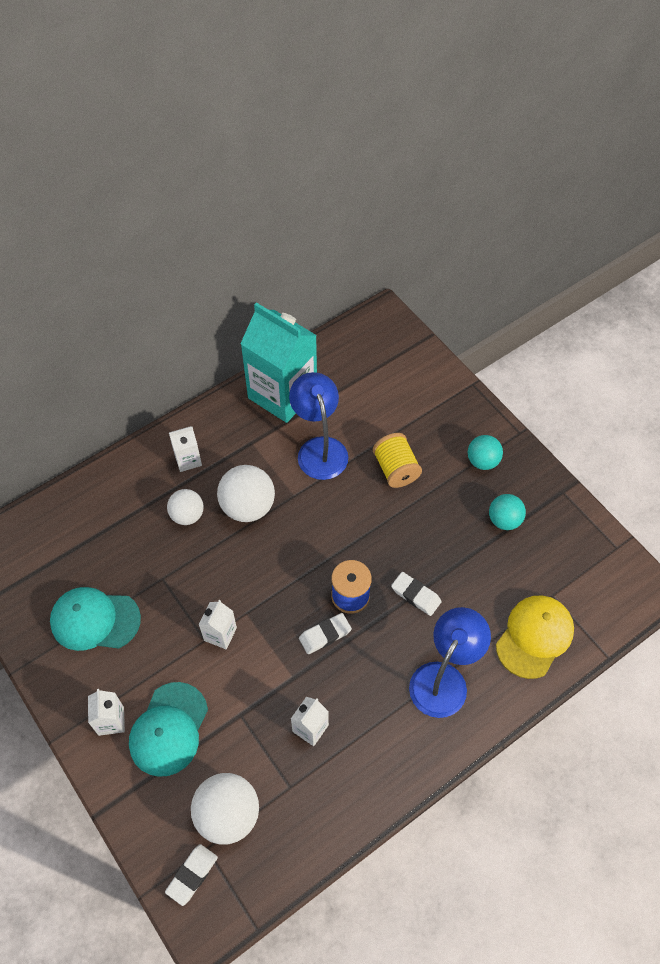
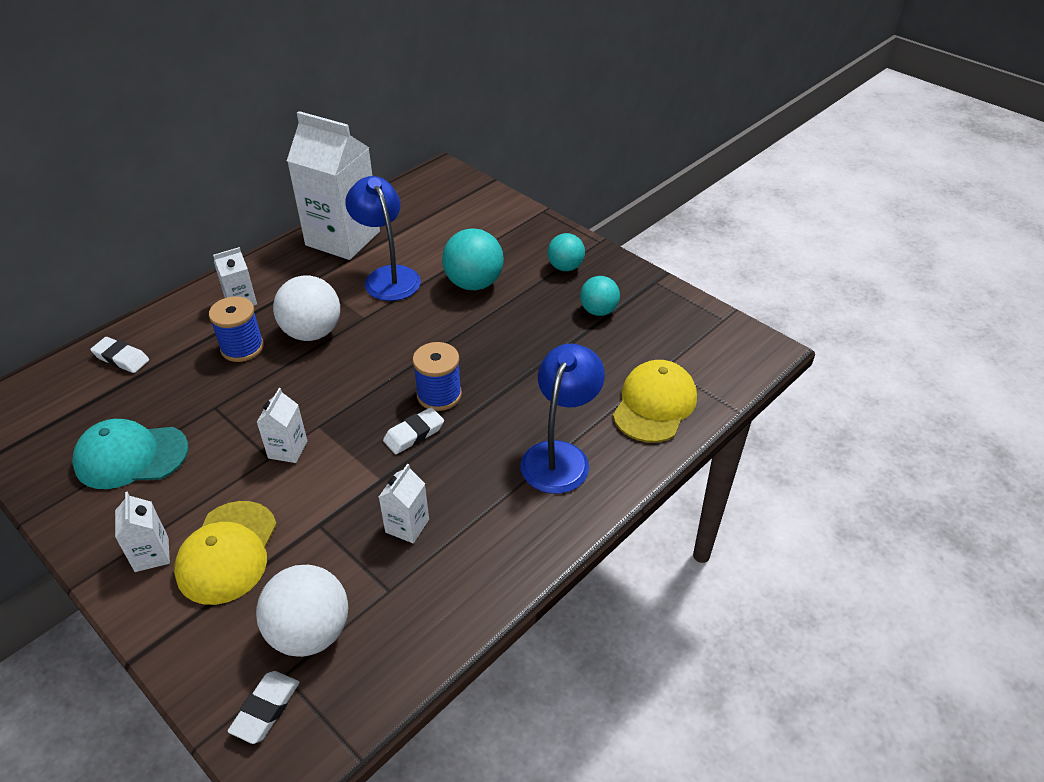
camera: 10 degrees left, 15 degrees down
turquoise cap [129,682,208,777] -> yellow cap [174,501,277,605]
white ball [167,489,203,525] -> blue spool [209,296,264,362]
turquoise carton [240,303,317,423] -> white carton [287,111,380,260]
yellow spool [373,433,422,488] -> turquoise ball [442,228,504,290]
white eraser [391,572,442,616] -> white eraser moved to [90,337,149,373]

